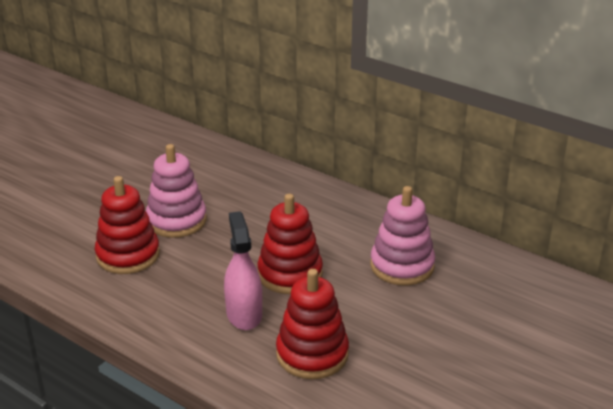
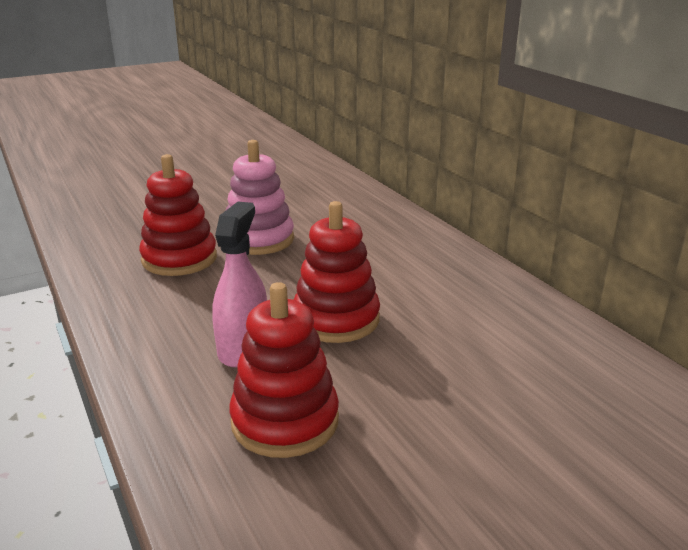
camera: 25 degrees right, 5 degrees down
pink stacking toy [370,186,435,285] -> none

